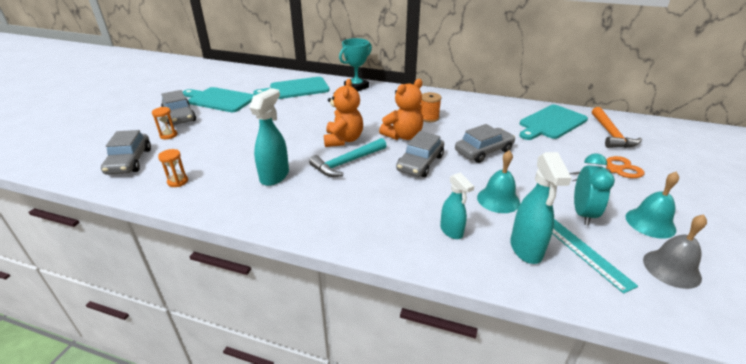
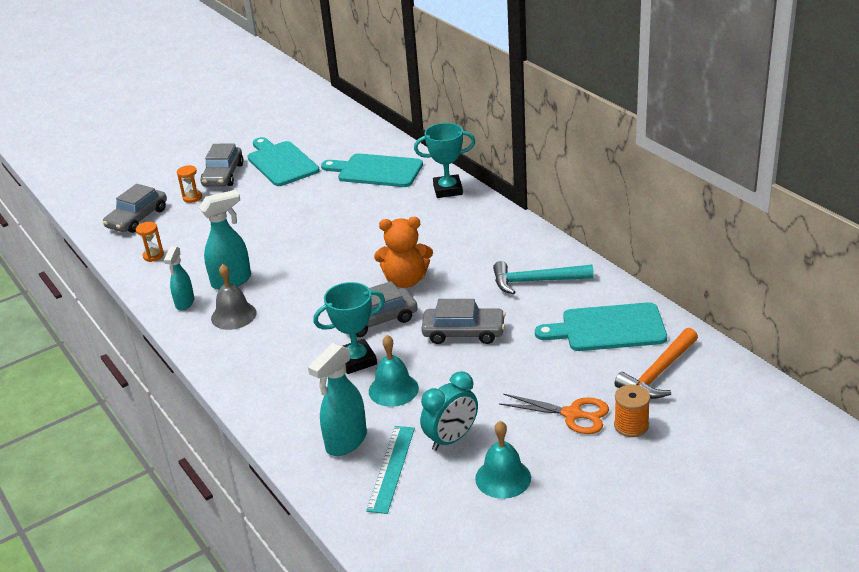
camera: 40 degrees right, 0 degrees up
turquoise hammer [309,138,387,177] -> turquoise hammer moved to [493,261,594,294]
orange teddy bear [324,79,363,147] -> none
orange spool [421,92,442,122] -> orange spool moved to [614,385,650,437]
turquoise spray bottle [440,173,474,239] -> turquoise spray bottle moved to [164,247,194,310]
grey bell [643,214,707,289] -> grey bell moved to [211,264,257,330]
none -> turquoise trophy [313,282,385,374]

